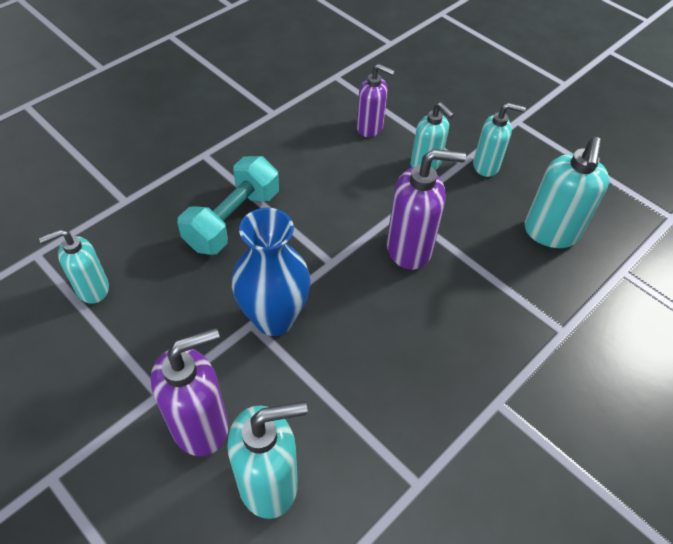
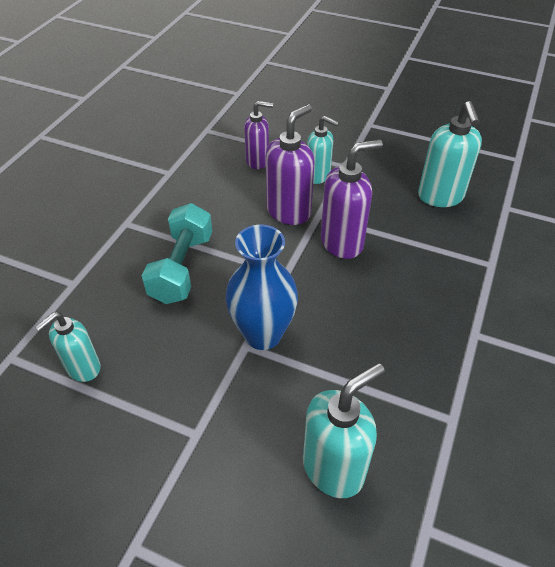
camera: 20 degrees left, 5 degrees down
purple soap dispenser [151,328,228,456] -> purple soap dispenser moved to [266,104,314,225]
turquoise soap dispenser [473,103,526,177] -> none

